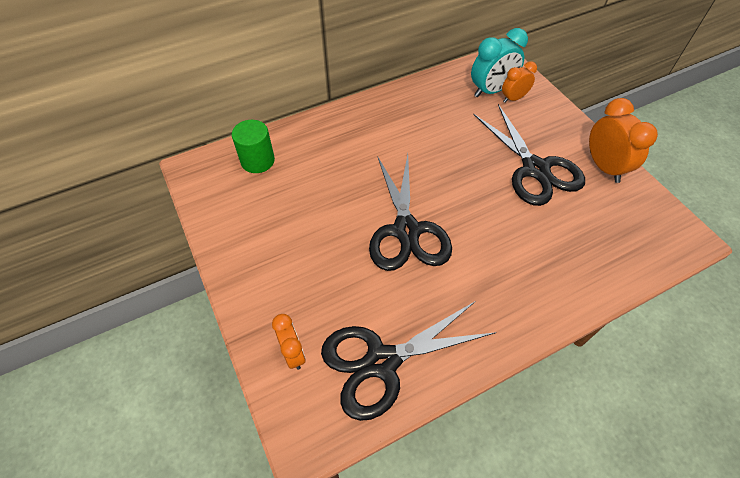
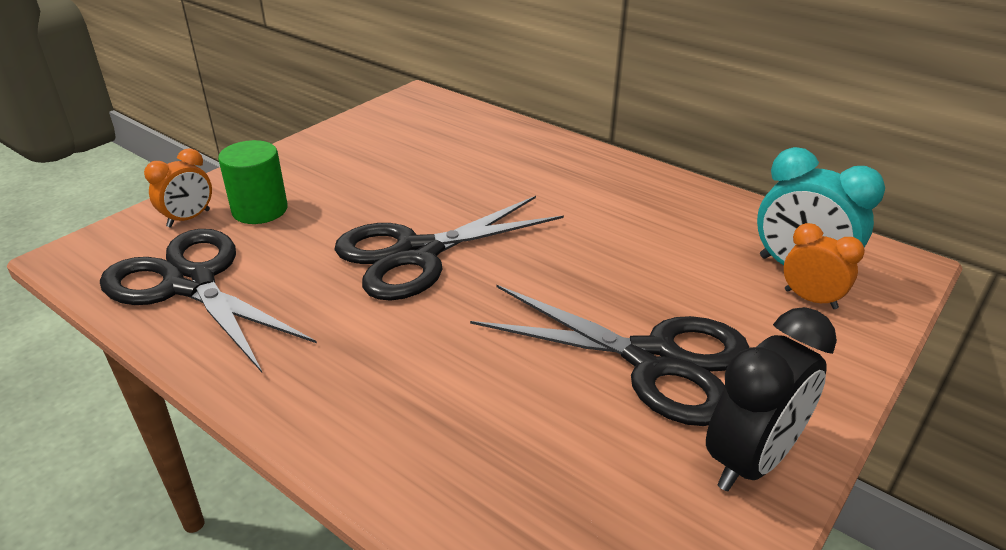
camera: 65 degrees right, 20 degrees down
green cylinder [232,120,275,173] -> green cylinder moved to [218,140,288,224]
black scissors [473,104,585,206] -> black scissors turned 105 degrees counterclockwise [470,285,749,426]
orange clock [589,98,658,183] -> black clock [706,307,837,491]

